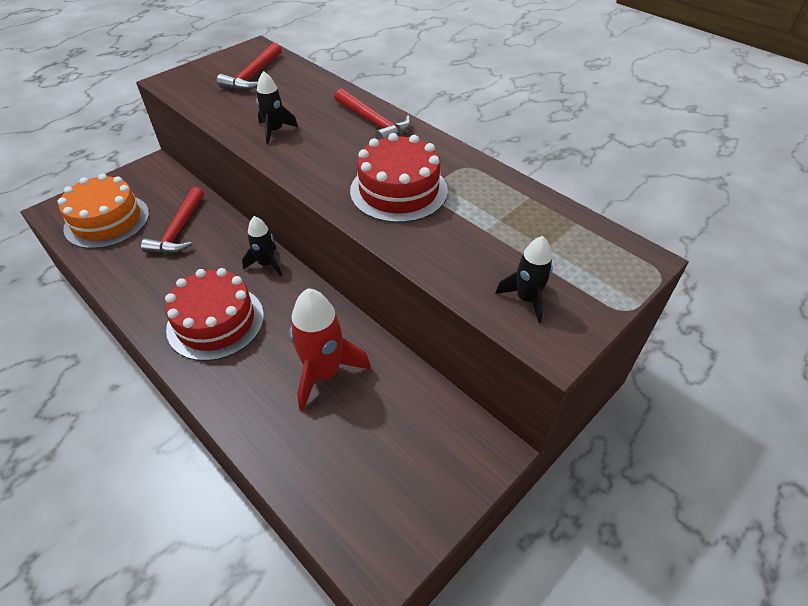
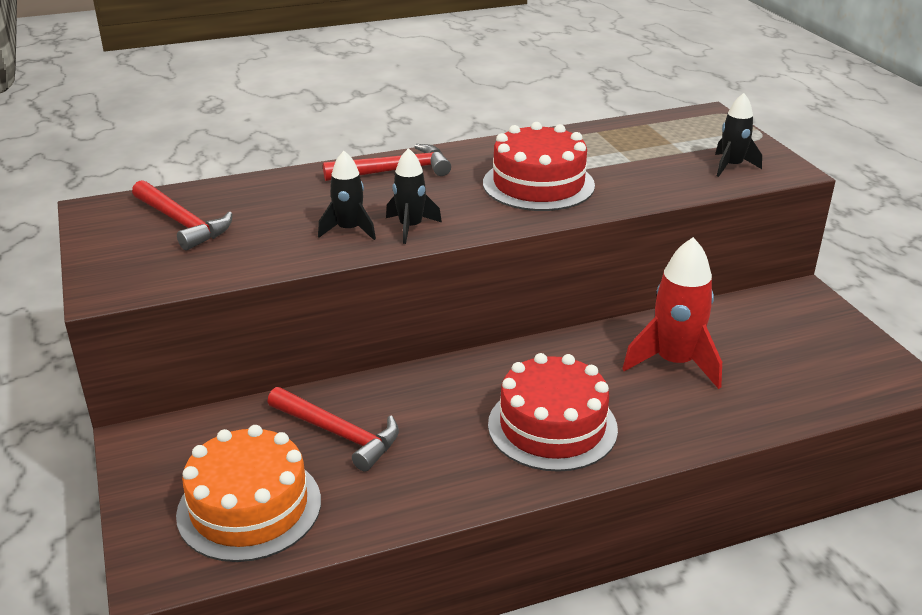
camera: 65 degrees left, 15 degrees down
black rocket [242,216,282,276] -> black rocket moved to [386,148,442,244]

